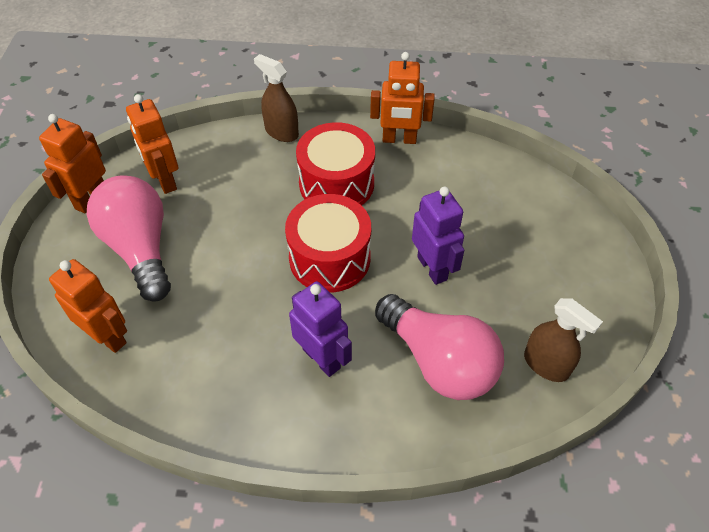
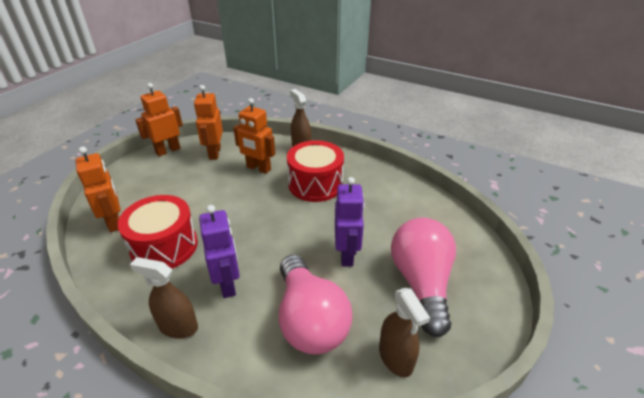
camera: 25 degrees right, 15 degrees down
pink light bulb [87,175,171,302] -> pink light bulb moved to [391,218,456,337]
red drum [285,194,371,293] -> red drum moved to [118,195,198,269]
orange robot [370,52,435,144] -> orange robot moved to [233,98,275,174]
none -> brown spray bottle [130,257,198,339]

